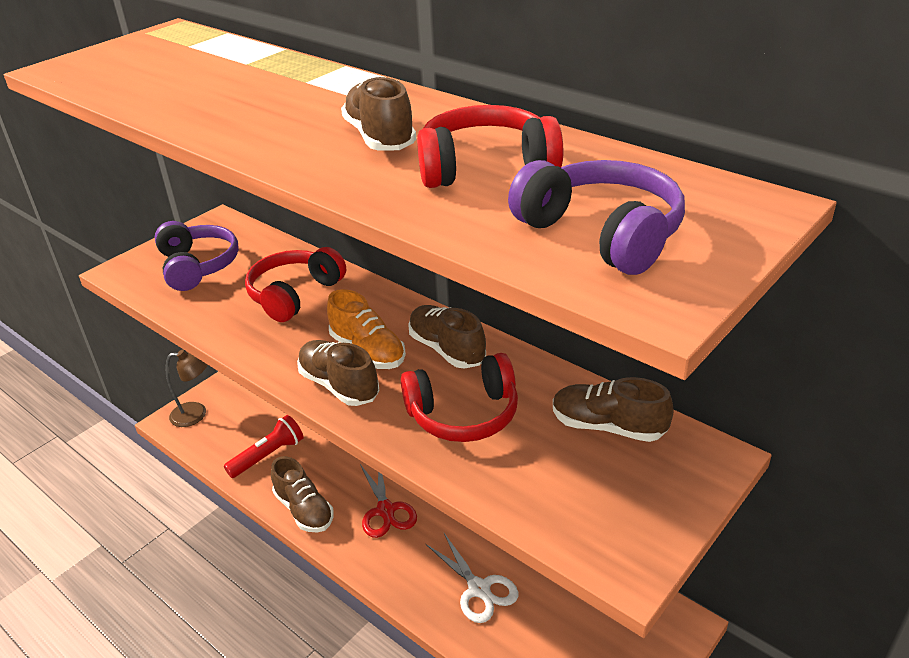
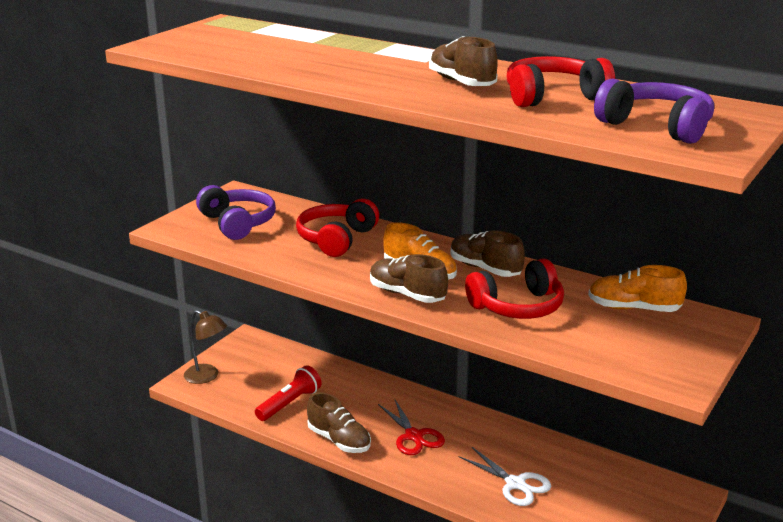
camera: 10 degrees left, 10 degrees down
brown lamp [166,350,208,427] -> brown lamp turned 45 degrees clockwise [184,310,227,384]
brown shoe [553,377,674,442] -> orange shoe [588,265,687,312]

